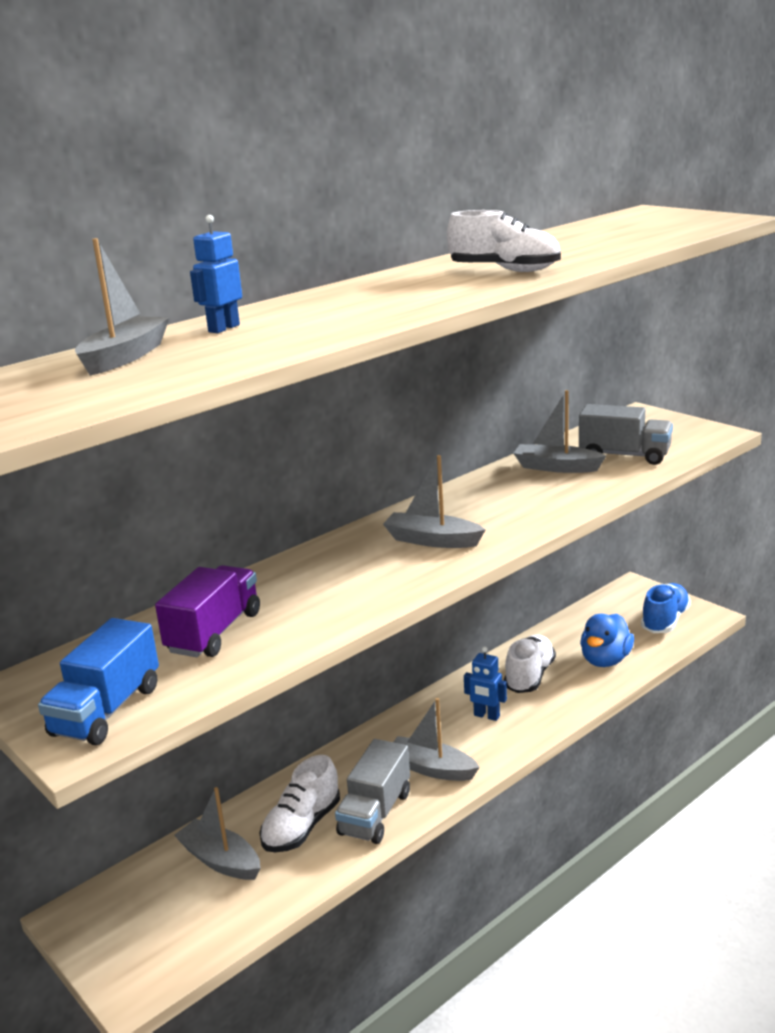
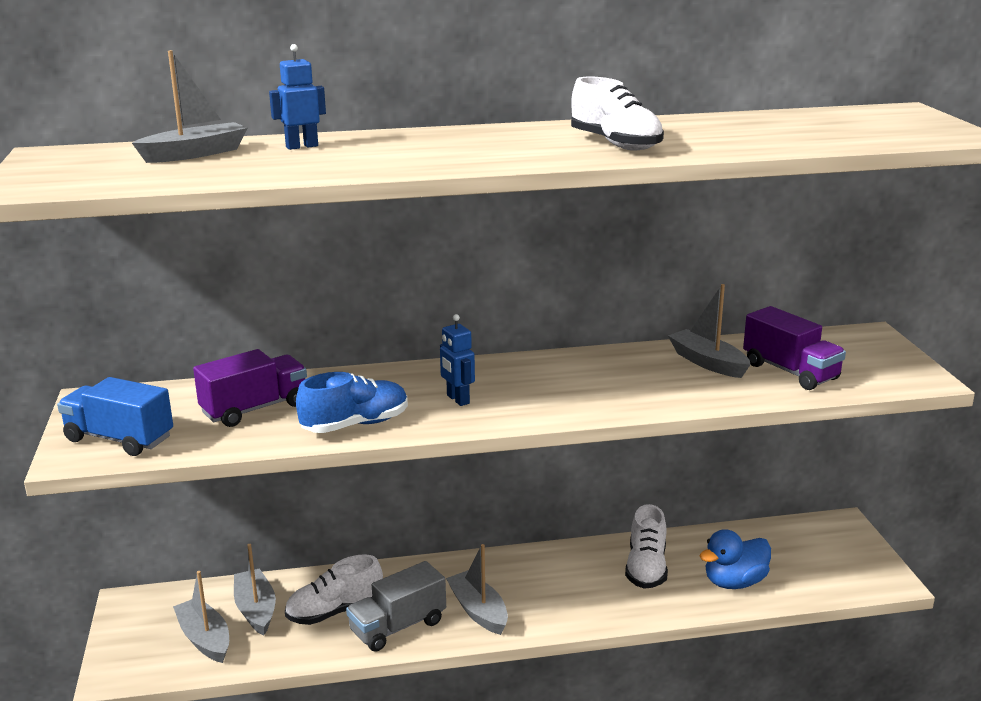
camera: 30 degrees right, 0 degrees up
blue truck [38,618,159,745] -> blue truck turned 60 degrees clockwise [57,377,173,456]
grey boat [383,455,486,548] -> grey boat moved to [173,571,229,663]
blue robot [464,647,507,721] -> blue robot moved to [440,314,475,406]
white shoe [504,635,556,693] -> white shoe turned 135 degrees clockwise [625,504,668,589]
grey truck [579,404,673,465] -> purple truck [743,306,846,390]
blue shoe [641,583,691,633] -> blue shoe moved to [296,372,408,433]

